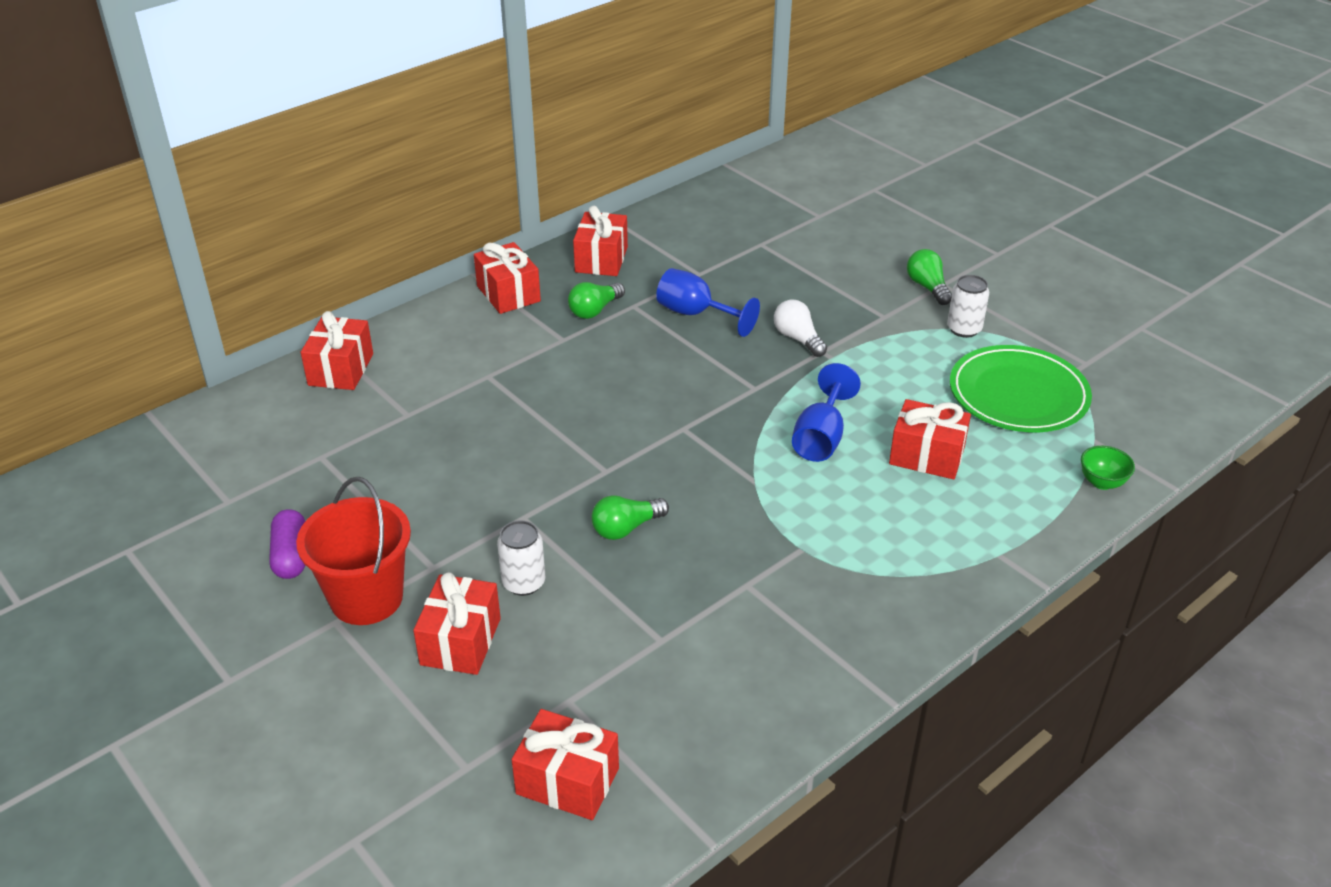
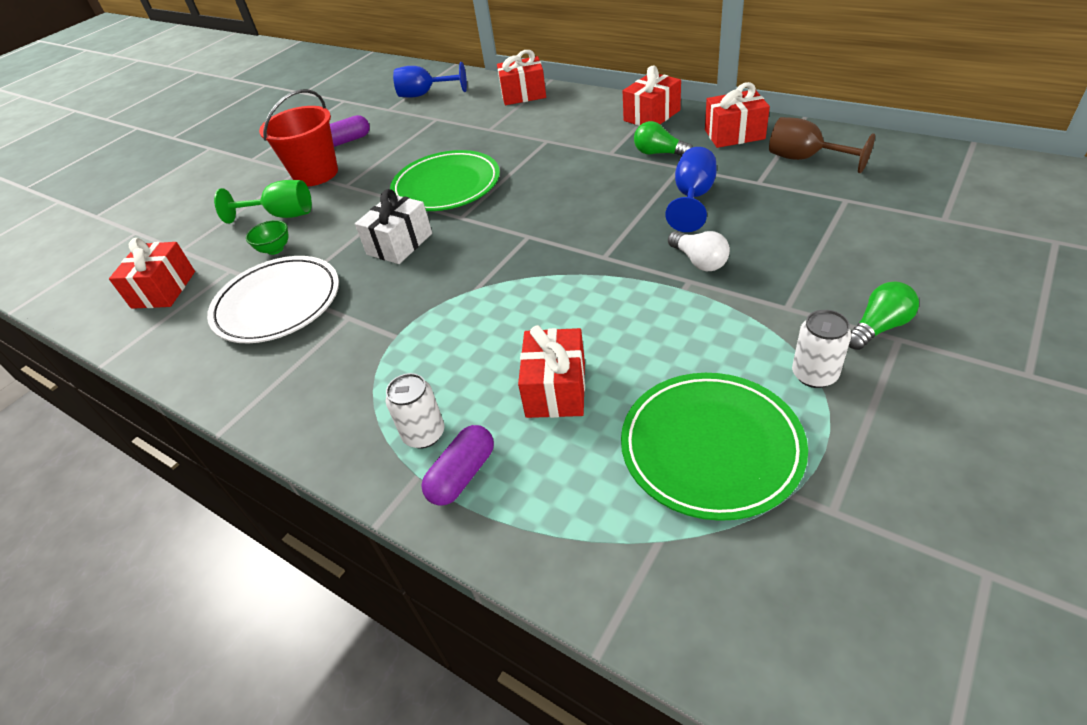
camera: 80 degrees right, 5 degrees up
red gift [413,572,501,675] -> green goblet [214,180,312,224]
white can [497,521,545,596] -> white can moved to [386,373,444,448]
green light bulb [591,495,669,540] -> white gift [355,189,432,264]
white light bulb [774,299,827,357] -> white light bulb turned 105 degrees clockwise [668,231,730,271]
blue goblet [792,363,861,462] -> blue goblet moved to [393,62,467,98]
green bowl [1081,446,1135,490] -> green bowl moved to [246,220,289,255]
none -> white plate [207,256,339,343]
none -> green plate [390,150,500,211]
none -> purple capsule [421,425,494,506]
none -> brown goblet [769,117,875,173]

